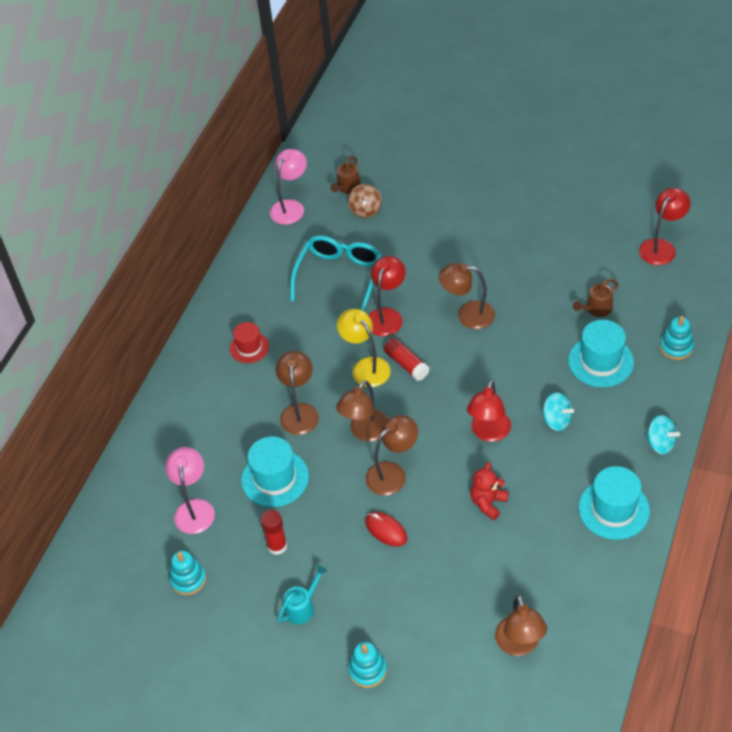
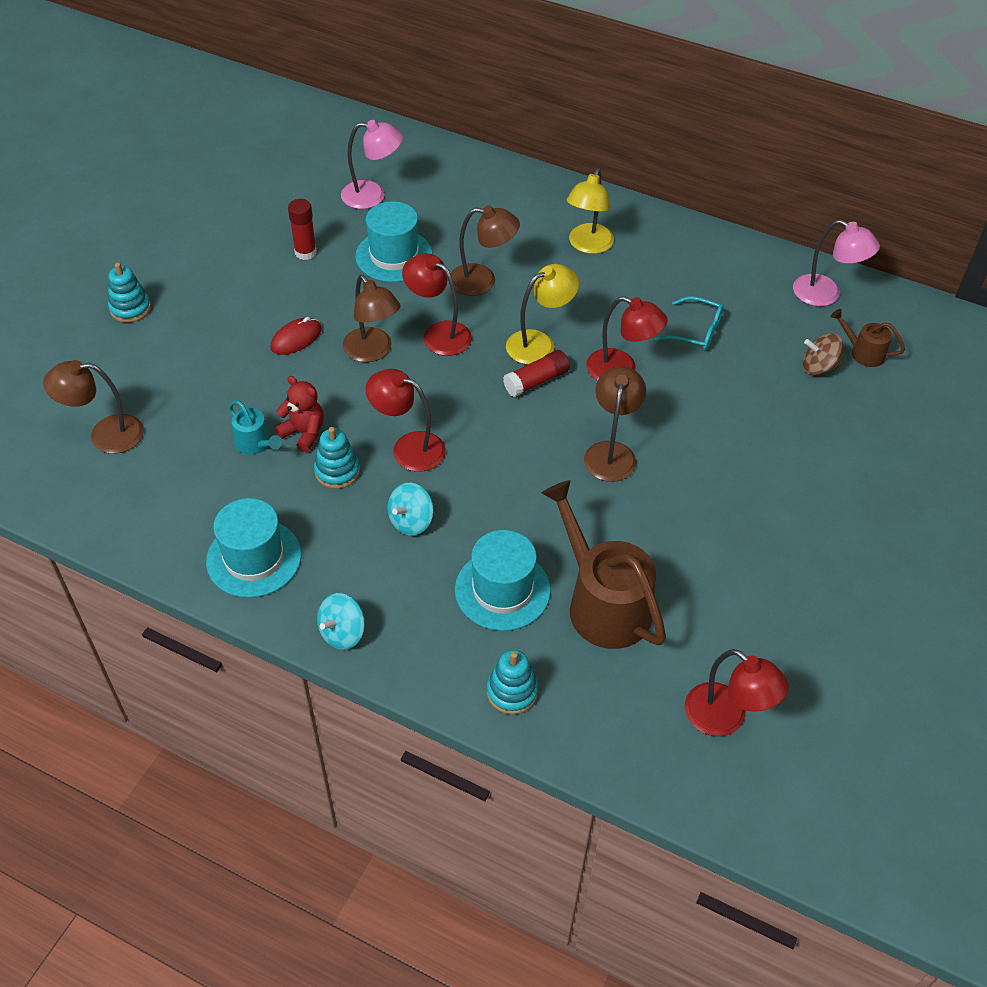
camera: 90 degrees right, 0 degrees up
turquoise stacking toy [169,550,206,595] -> turquoise stacking toy moved to [314,427,360,489]
red hat [230,322,269,363] -> yellow lamp [567,169,614,254]
turquoise watering can [278,565,327,624] -> turquoise watering can moved to [229,400,282,455]
turquoise glasses [290,235,382,311] -> turquoise glasses [655,296,724,351], size x0.58
brown lamp [336,380,388,442] -> red lamp [402,253,472,356]
brown watering can [573,279,619,317] -> brown watering can [542,480,666,649], size x2.08

